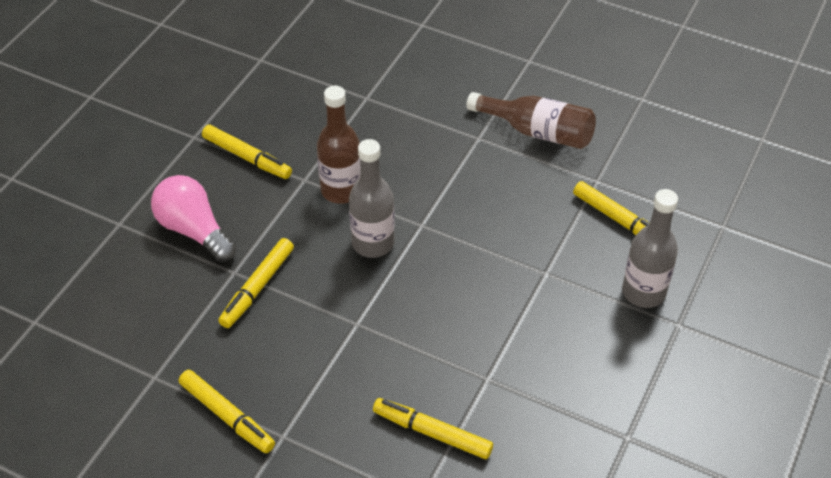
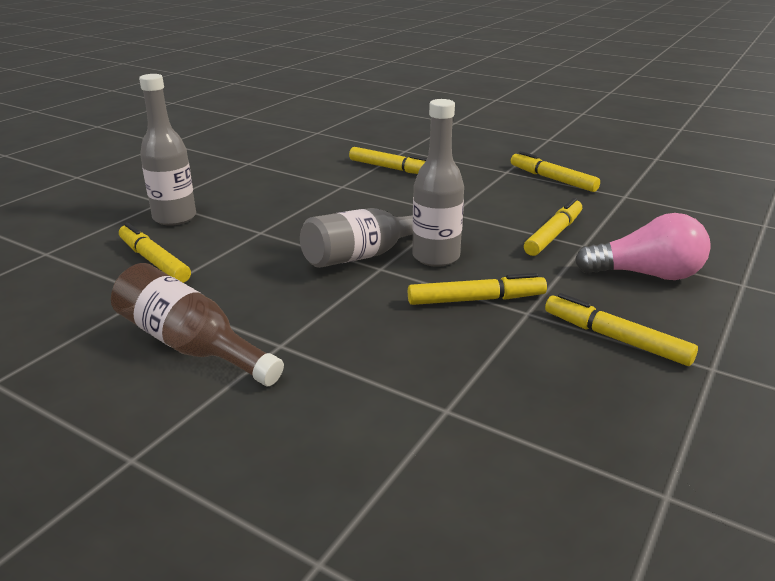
camera: 175 degrees left, 20 degrees down
pink light bulb [151,175,236,262] -> pink light bulb turned 45 degrees counterclockwise [575,213,711,280]
brown bottle [317,86,360,204] -> yellow marker [408,273,547,305]
none -> grey bottle [300,208,413,268]

